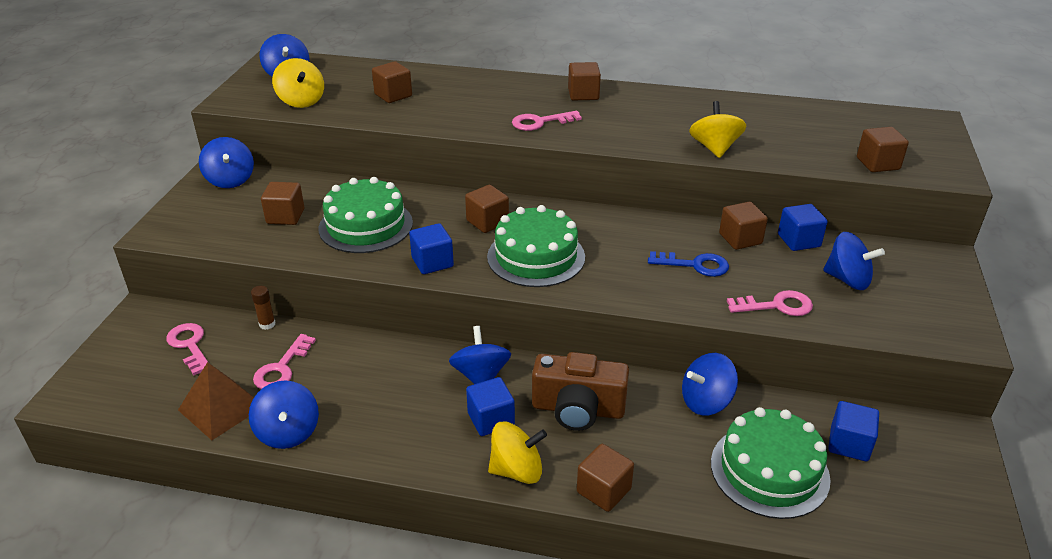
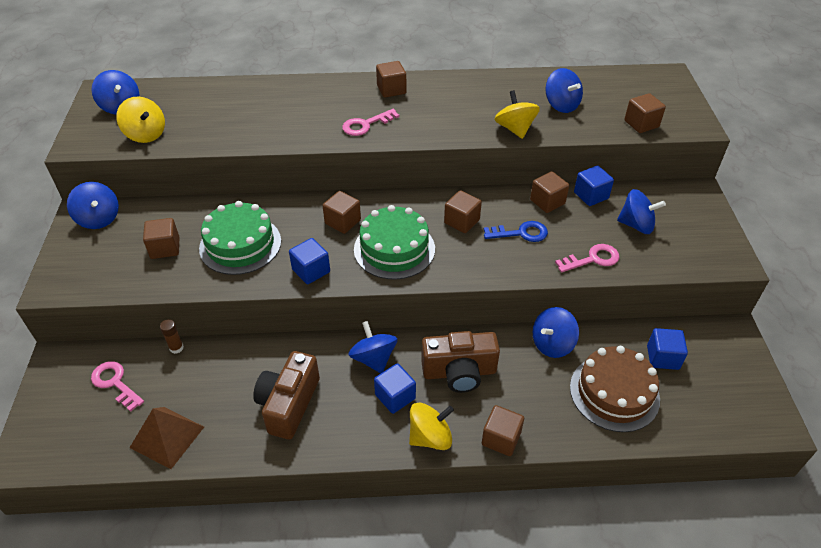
camera: 15 degrees left, 10 degrees up
blue spinning top [249,381,319,449] -> blue spinning top moved to [546,68,583,113]
pink key [253,334,316,389] -> none
brown cube [372,61,412,103] -> brown cube moved to [444,190,482,233]
green cake [711,407,831,519] -> brown cake [570,346,660,432]
none -> brown camera [253,351,320,440]

